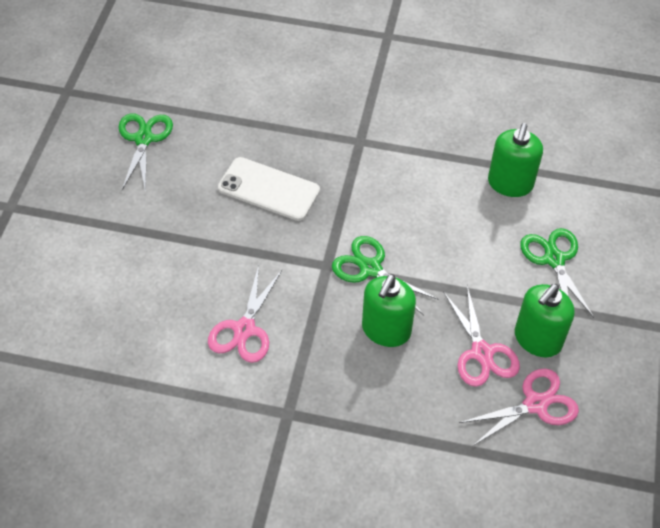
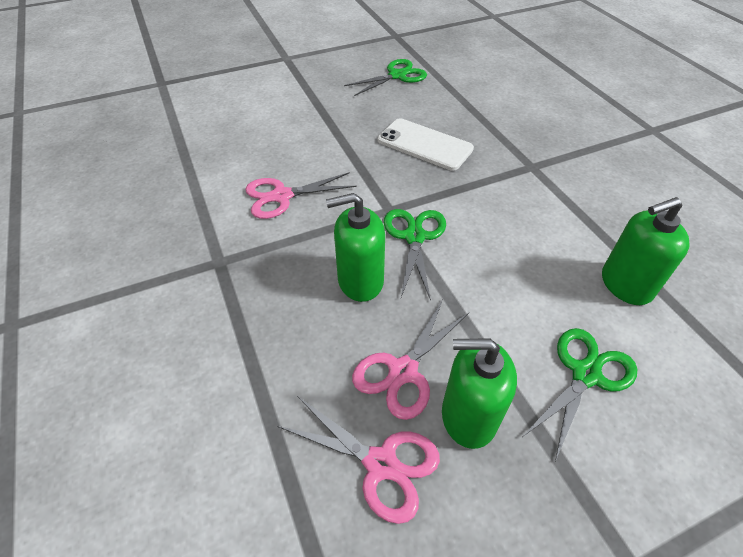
camera: 55 degrees right, 5 degrees down
white phone [218,157,320,221] -> white phone turned 45 degrees counterclockwise [378,118,474,171]

